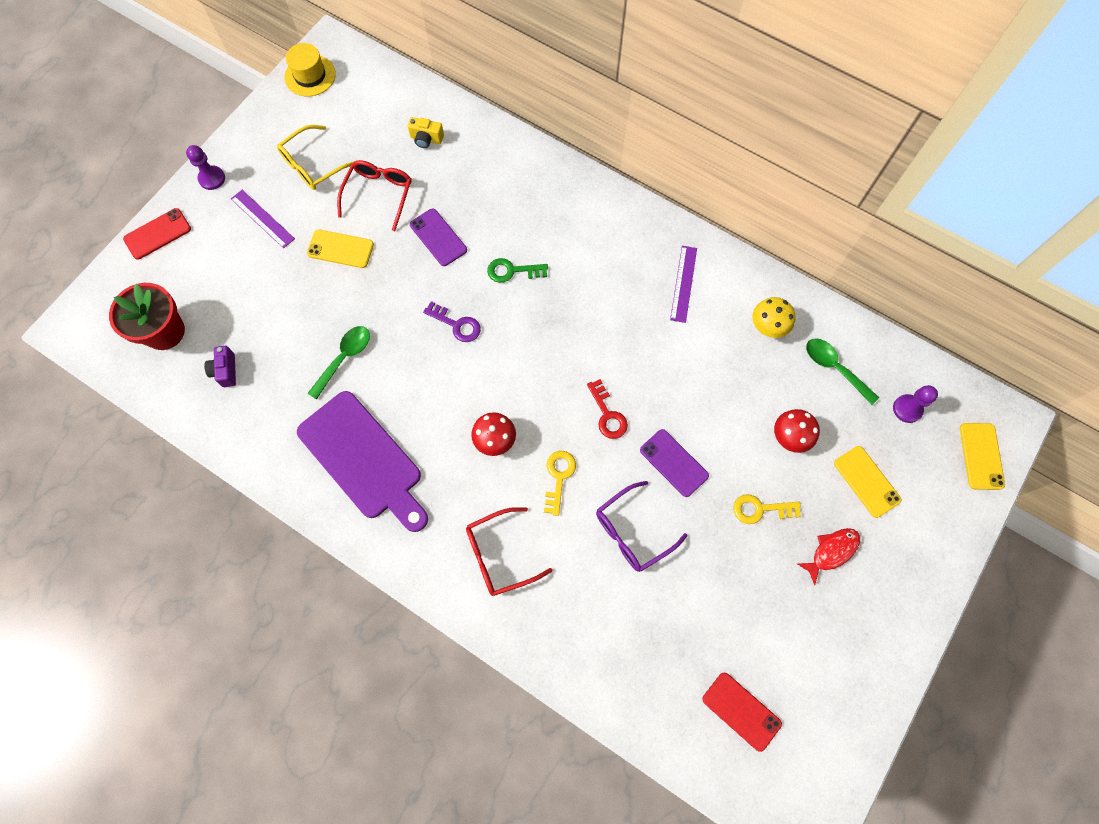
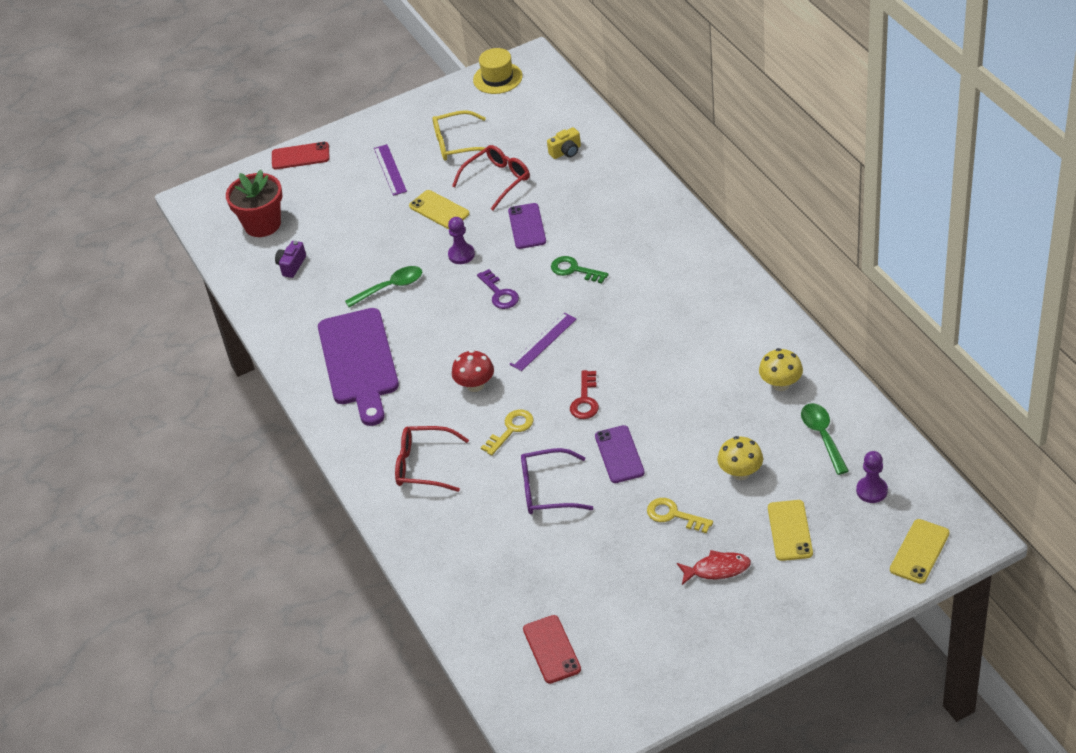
camera: 35 degrees right, 25 degrees down
purple pawn [186,145,225,190] -> purple pawn moved to [448,217,475,264]
yellow camera [408,117,444,148] -> yellow camera turned 75 degrees counterclockwise [547,127,581,159]
purple ruler [670,246,697,323] -> purple ruler moved to [509,313,577,371]
red mushroom [774,409,820,453] -> yellow mushroom [717,436,763,480]

